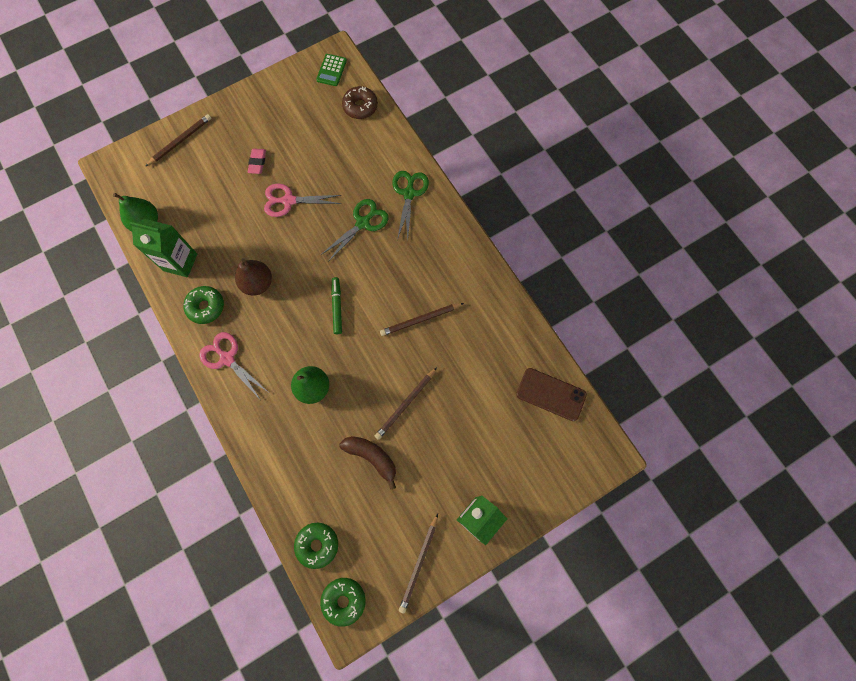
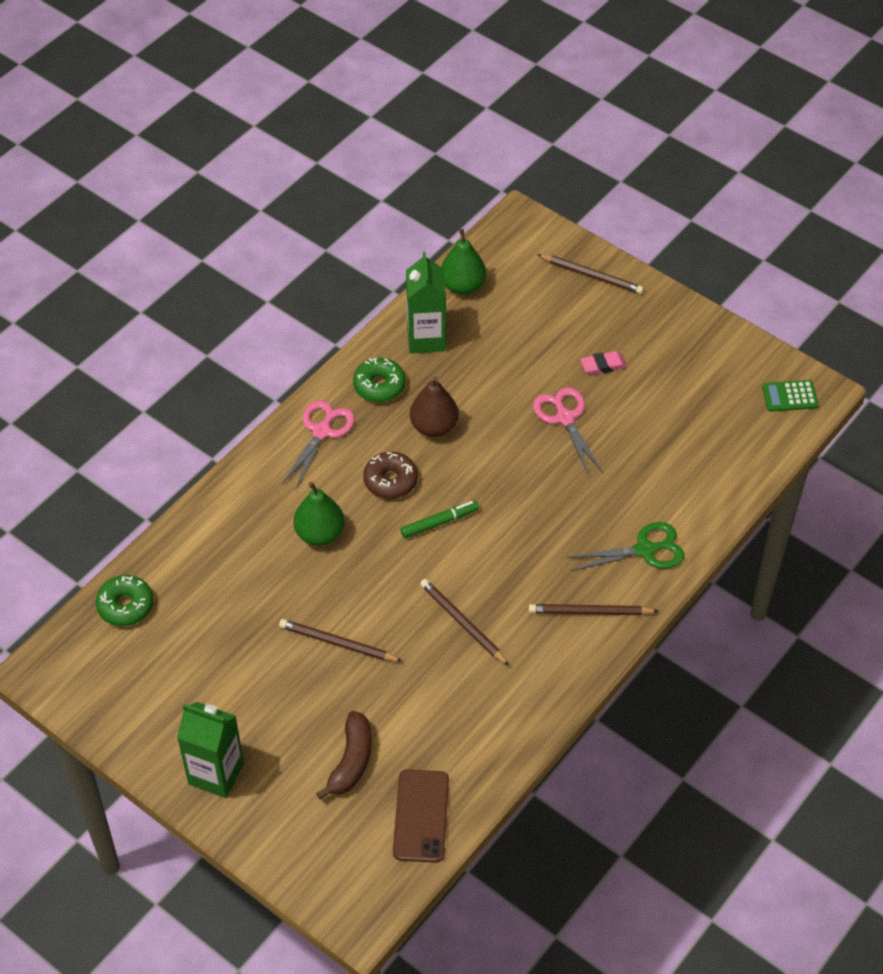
camera: 70 degrees right, 20 degrees down
green donut [320,578,366,627] -> none
green scissors [321,199,389,262] -> none
brown banana [339,436,396,490] -> brown banana moved to [316,711,372,800]
brown donut [342,86,378,119] -> brown donut moved to [363,452,418,499]
brown pencil [399,514,438,614] -> brown pencil moved to [529,604,658,615]

